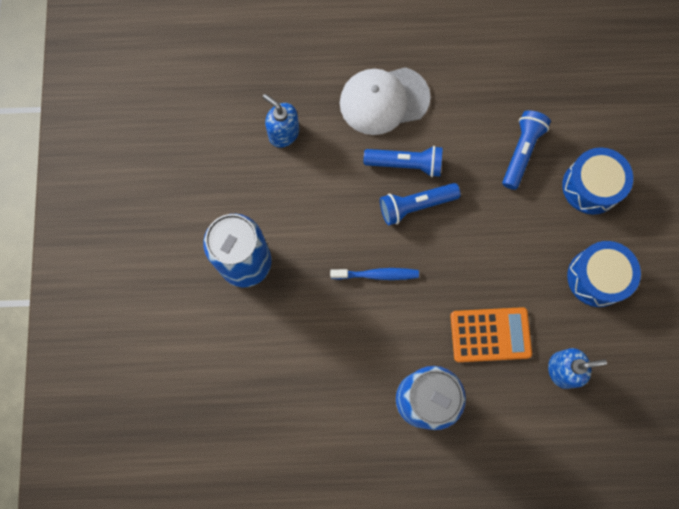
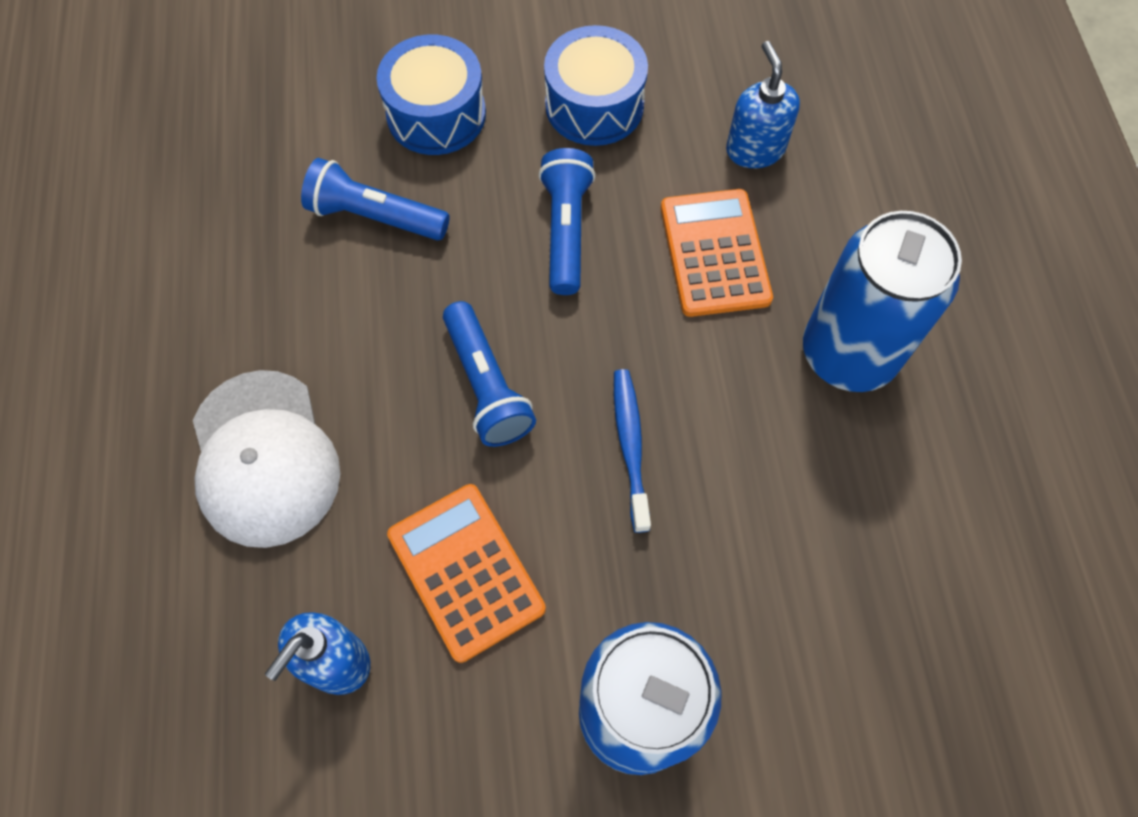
camera: 95 degrees left, 10 degrees down
blue flashlight [364,146,443,177] -> blue flashlight moved to [539,148,595,295]
none -> orange calculator [387,484,546,663]

